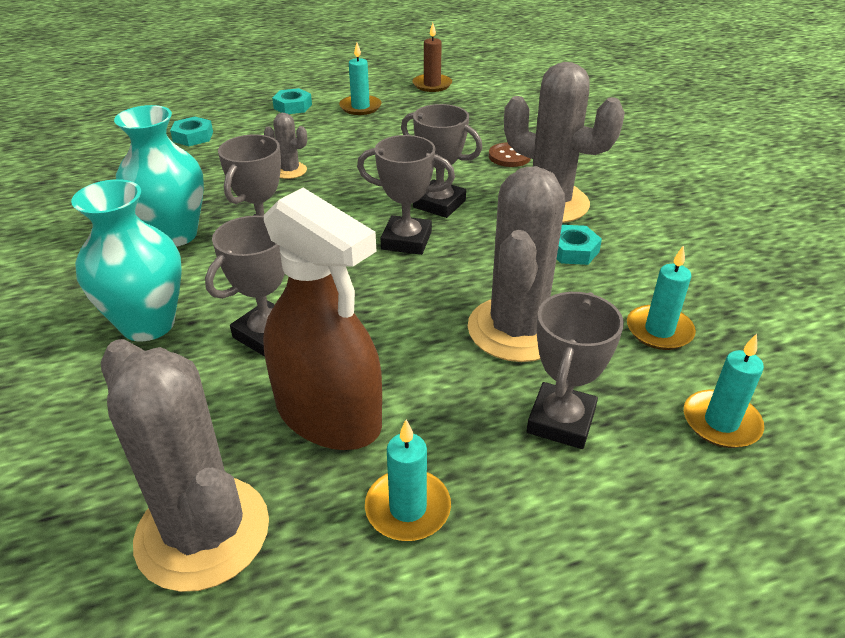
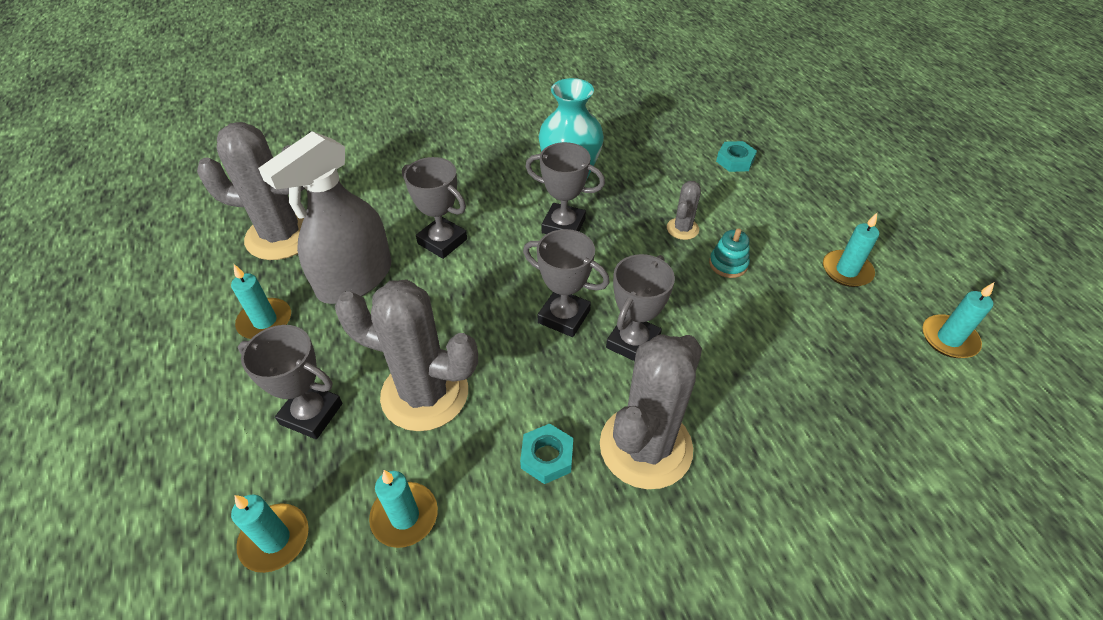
camera: 90 degrees right, 10 degrees up
turquoise vase [71,179,182,341] -> none
grey cactus [101,339,269,592] -> grey cactus turned 45 degrees clockwise [197,122,305,260]
brown spray bottle [263,188,382,450] -> grey spray bottle [258,131,392,304]
turquoise nut [272,88,312,114] -> none
grey trophy [357,135,455,255] -> grey trophy turned 75 degrees counterclockwise [523,229,610,337]
brown candle [412,23,452,92] -> turquoise candle [922,282,994,358]
brown button [489,142,531,167] -> none
none -> turquoise stacking toy [709,228,750,278]

